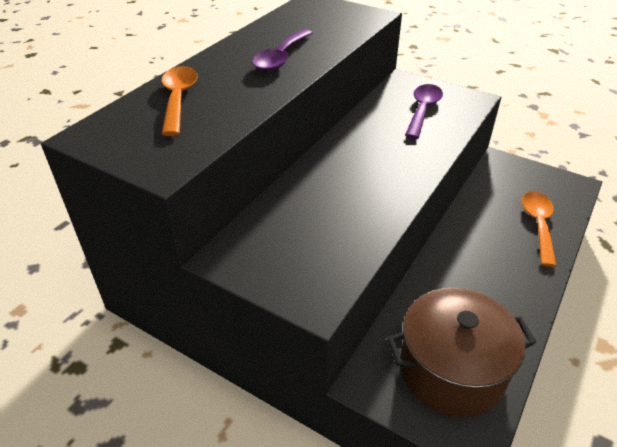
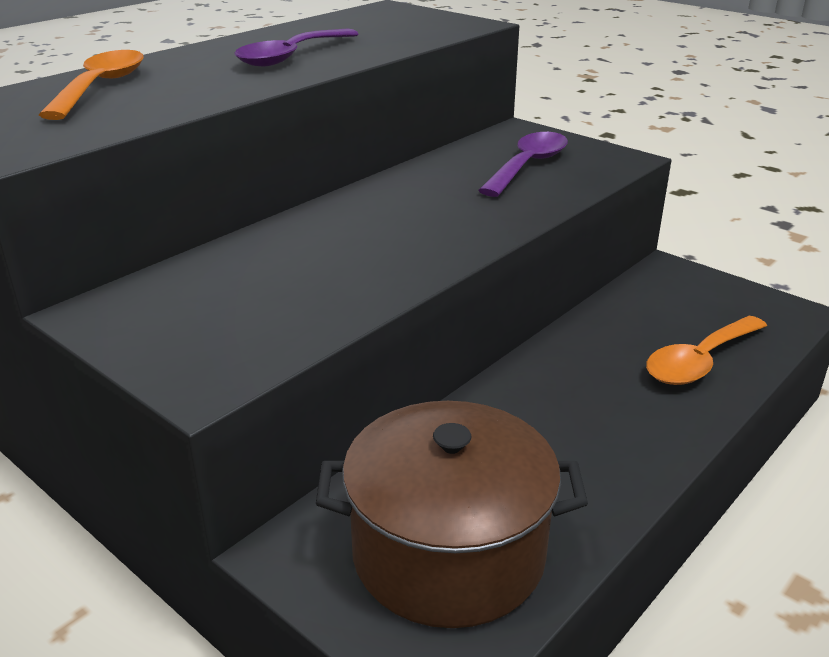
camera: 10 degrees right, 10 degrees down
orange spoon [522,191,557,267] -> orange spoon turned 150 degrees counterclockwise [646,316,767,385]

